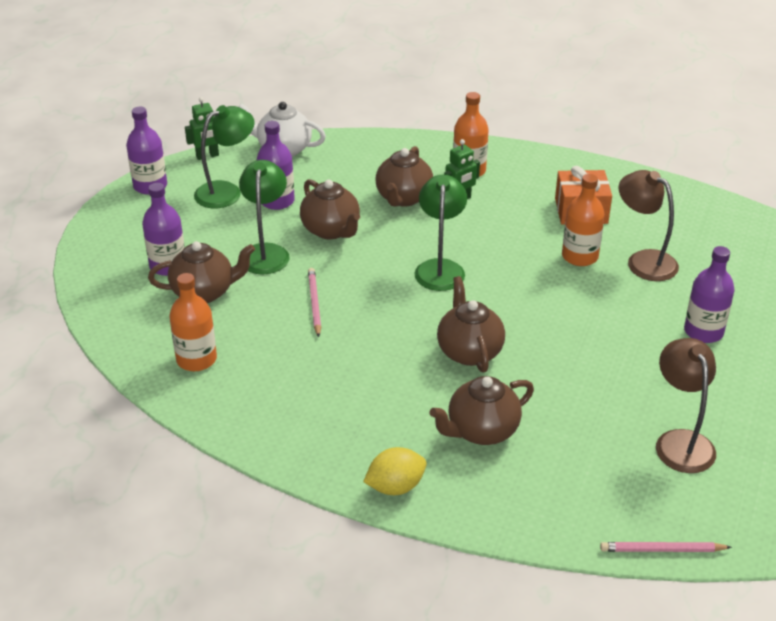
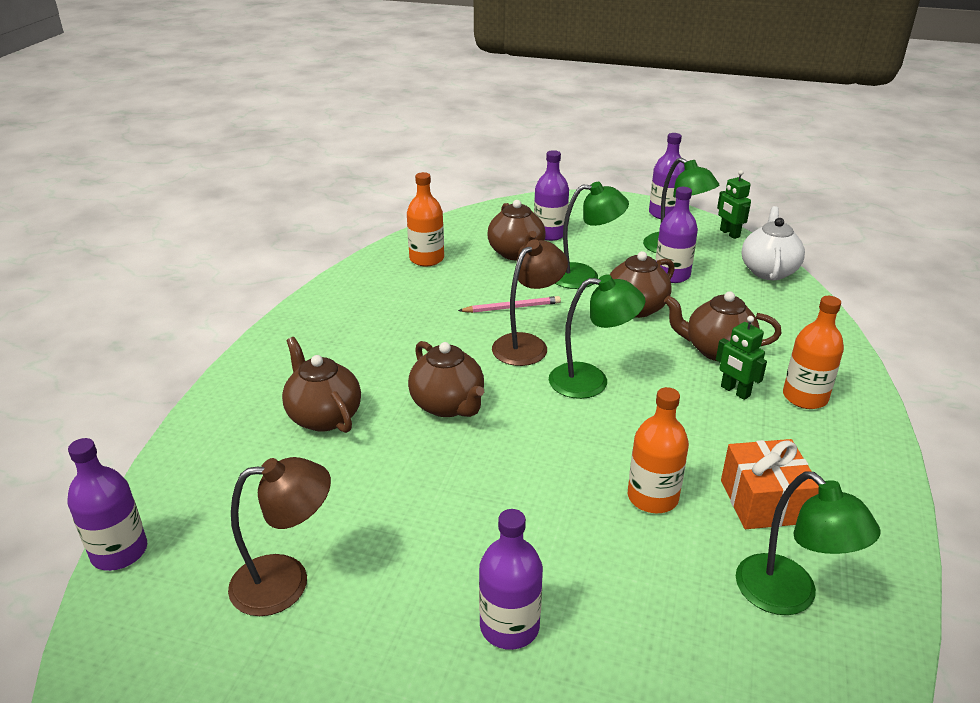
camera: 85 degrees right, 5 degrees down
yellow lemon [363,447,427,495] -> none
brown teapot [437,276,505,373] -> brown teapot turned 75 degrees clockwise [408,341,484,417]
pink pencil [600,542,732,552] -> purple bottle [67,438,147,571]
brown lamp [619,170,679,281] -> brown lamp moved to [492,239,568,366]
none -> green lamp [736,471,881,615]

